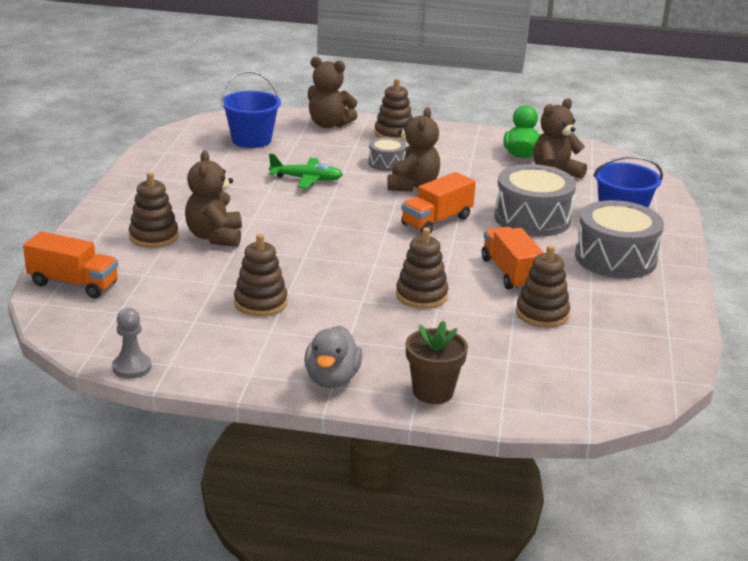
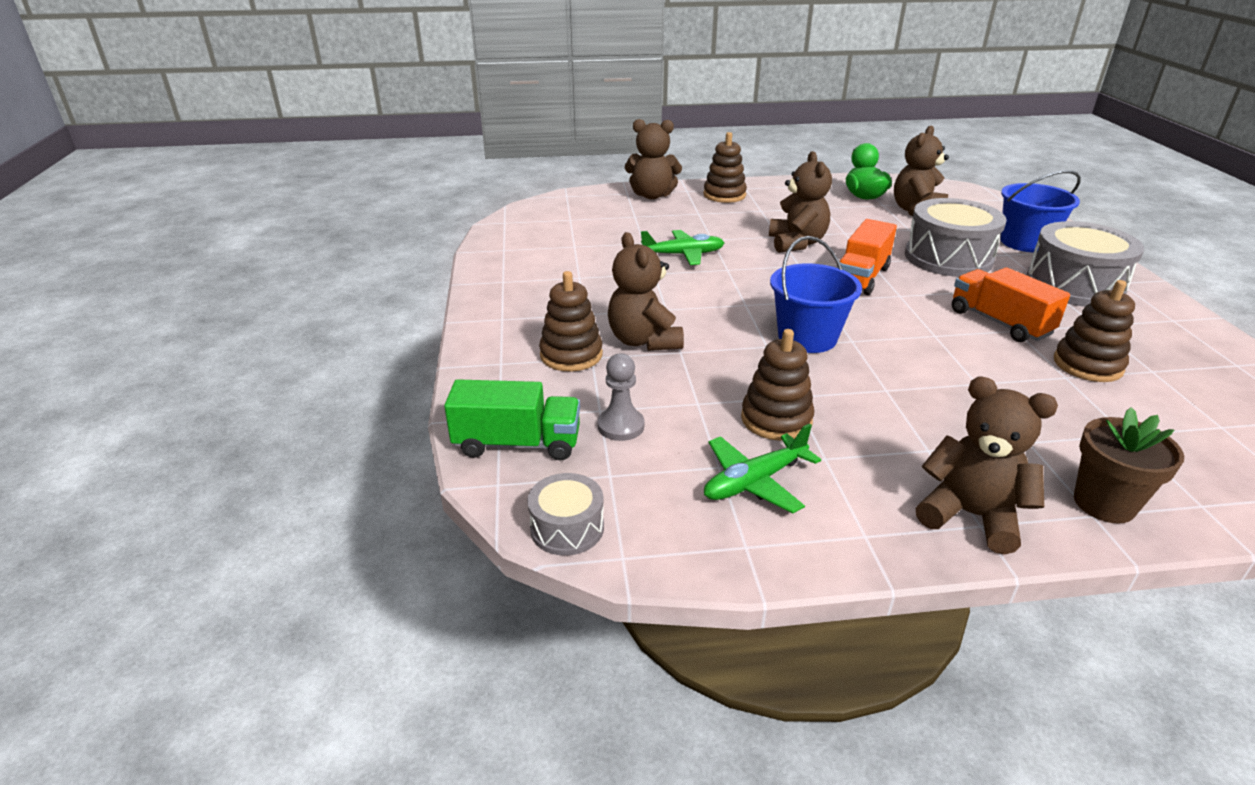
camera: 15 degrees left, 5 degrees up
orange truck [23,231,118,298] -> green truck [444,379,580,461]
grey pawn [112,308,151,379] -> grey pawn moved to [598,353,645,441]
blue bucket [221,71,281,148] -> blue bucket moved to [770,236,862,353]
grey duck [304,326,363,388] -> brown teddy bear [916,376,1058,554]
grey drum [368,137,406,171] -> grey drum moved to [527,473,604,555]
brown stacking toy [396,228,448,309] -> none
none -> green plane [704,424,821,514]

